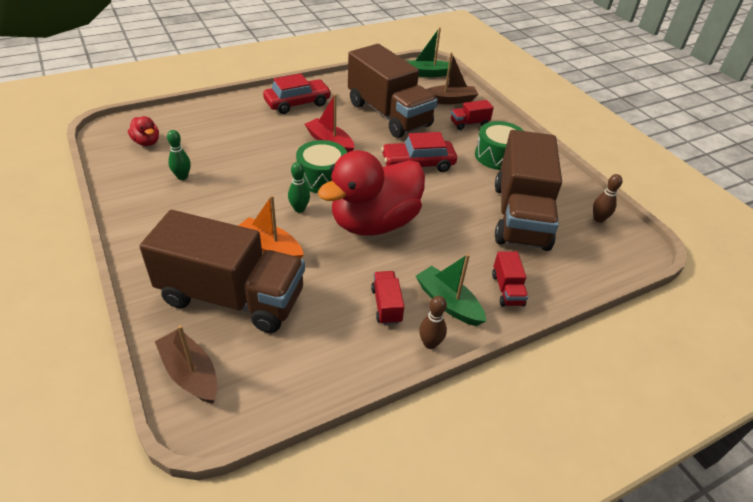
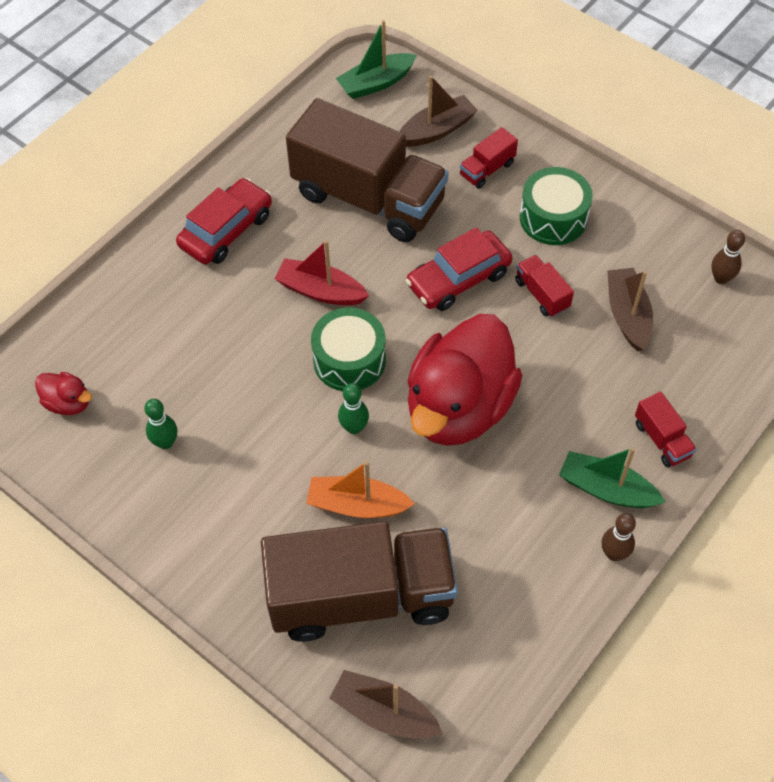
camera: 20 degrees left, 15 degrees up
red truck [371,271,404,325] -> red truck moved to [515,255,574,317]
brown truck [495,130,562,251] -> brown boat [607,268,653,351]

